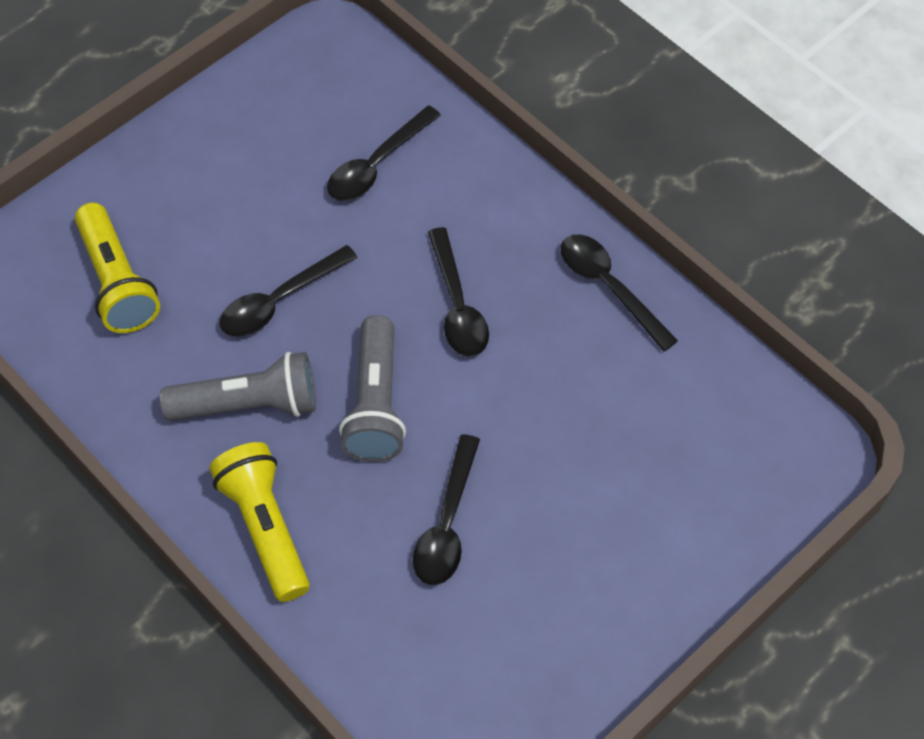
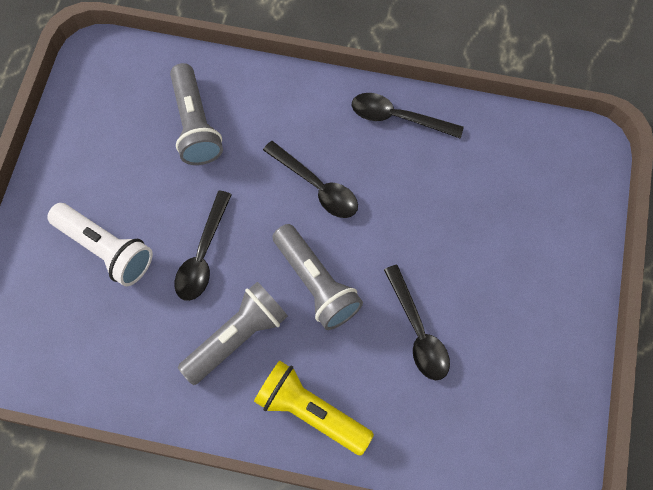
camera: 35 degrees left, 10 degrees up
yellow flashlight [75,203,160,333] -> none
black spoon [327,105,441,201] -> grey flashlight [170,63,223,165]
none -> white flashlight [47,203,153,286]

